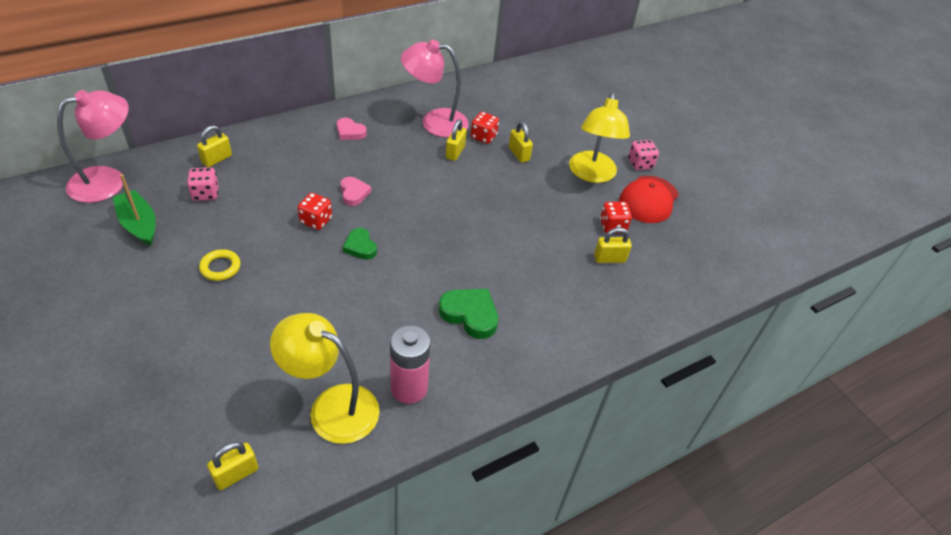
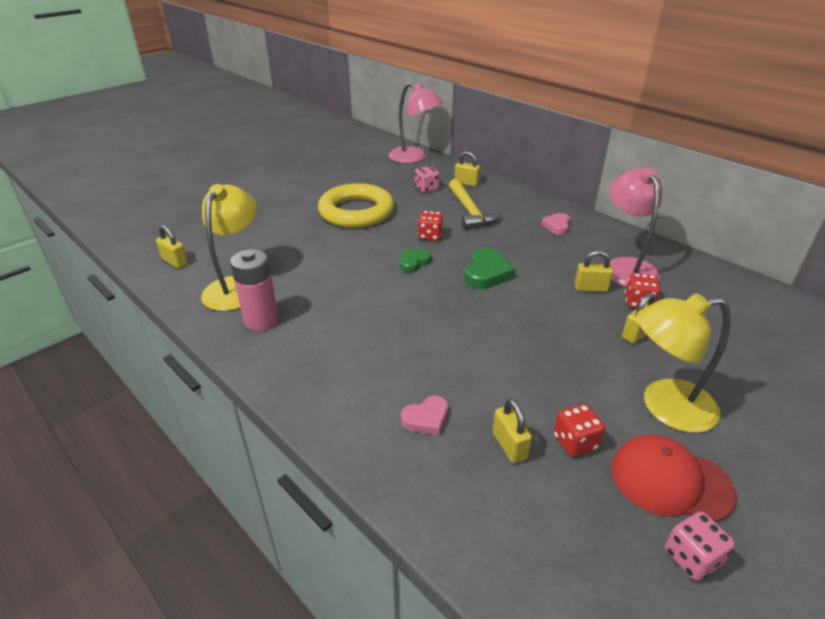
camera: 80 degrees right, 10 degrees down
green boat [113,174,156,246] -> none
yellow ring [199,249,241,281] -> yellow ring [318,183,394,228], size x2.46
pink heart [340,177,371,206] -> pink heart moved to [401,396,448,435]
green heart [439,289,498,339] -> green heart moved to [465,248,516,289]
pink dice [628,140,659,170] -> pink dice moved to [665,511,735,581]
none -> yellow hammer [449,179,501,229]

